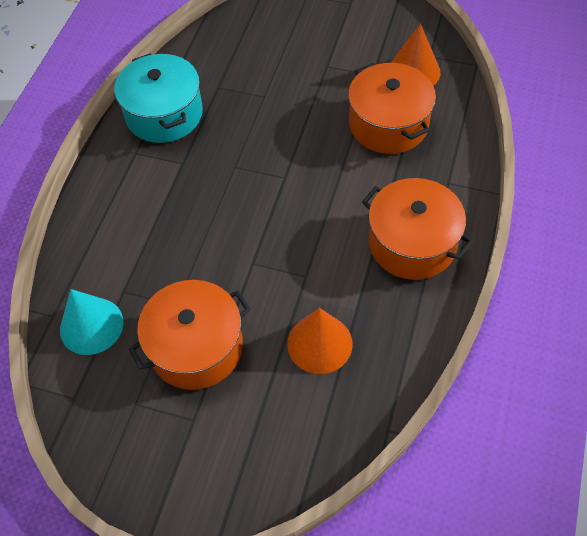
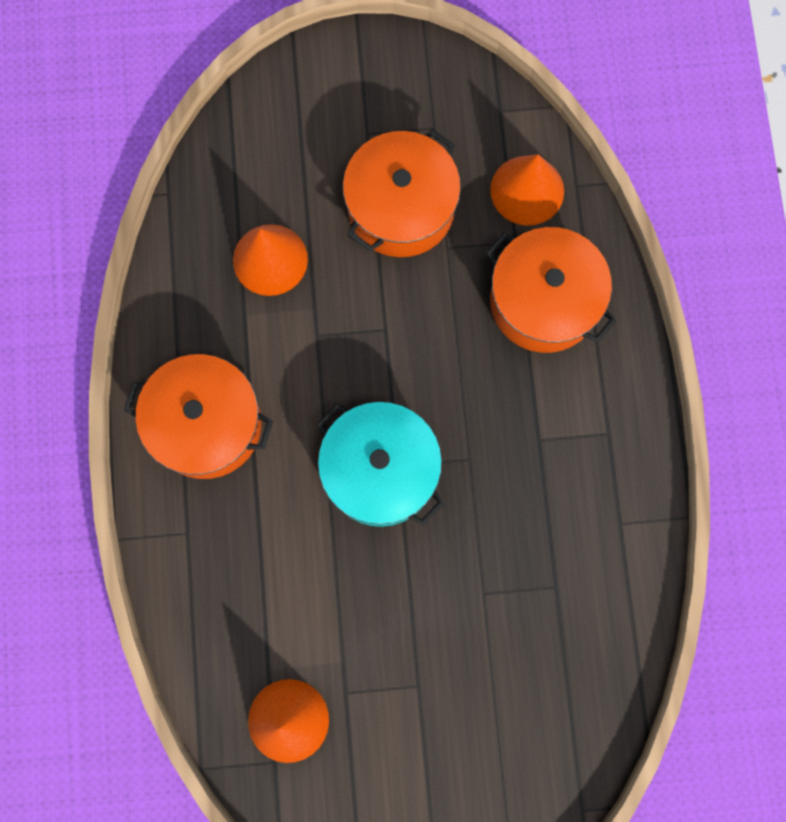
camera: 155 degrees right, 20 degrees up
turquoise cone [60,289,123,355] -> orange cone [490,154,564,226]
turquoise pot [114,53,203,143] -> turquoise pot moved to [316,402,444,527]
orange pot [348,63,436,154] -> orange pot moved to [486,227,616,353]

